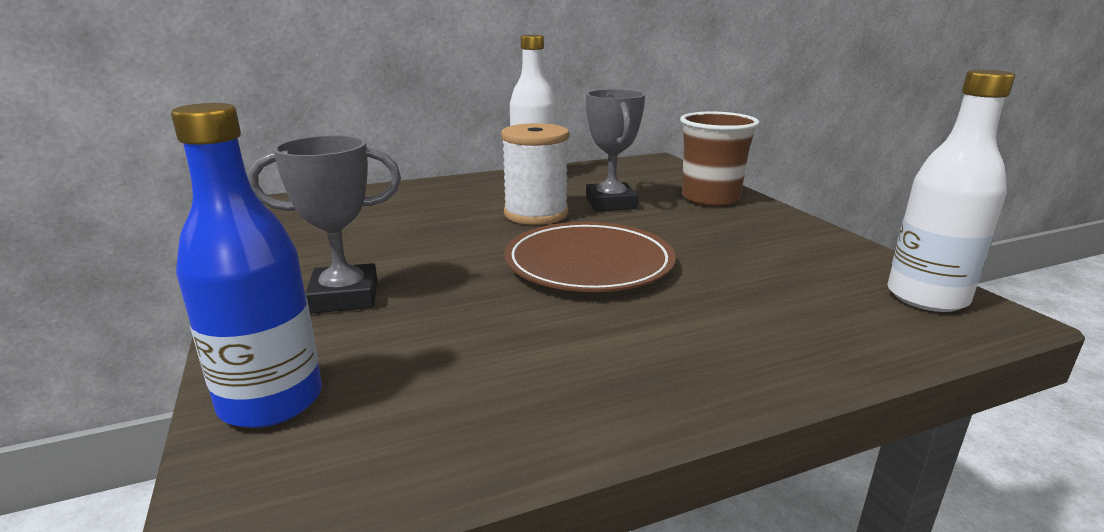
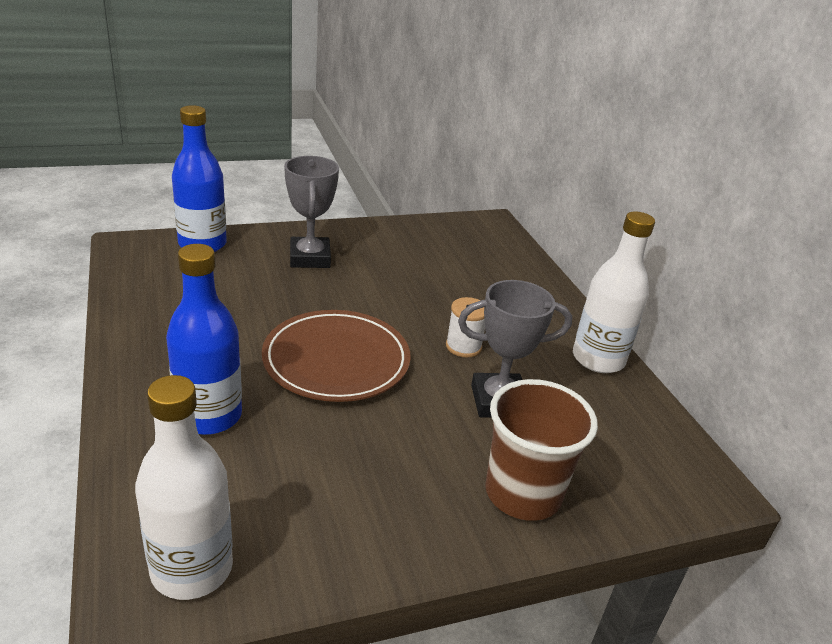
camera: 90 degrees right, 10 degrees up
white spool [501,123,569,225] -> white spool [446,297,485,357], size x0.57
none -> blue bottle [166,244,242,435]

